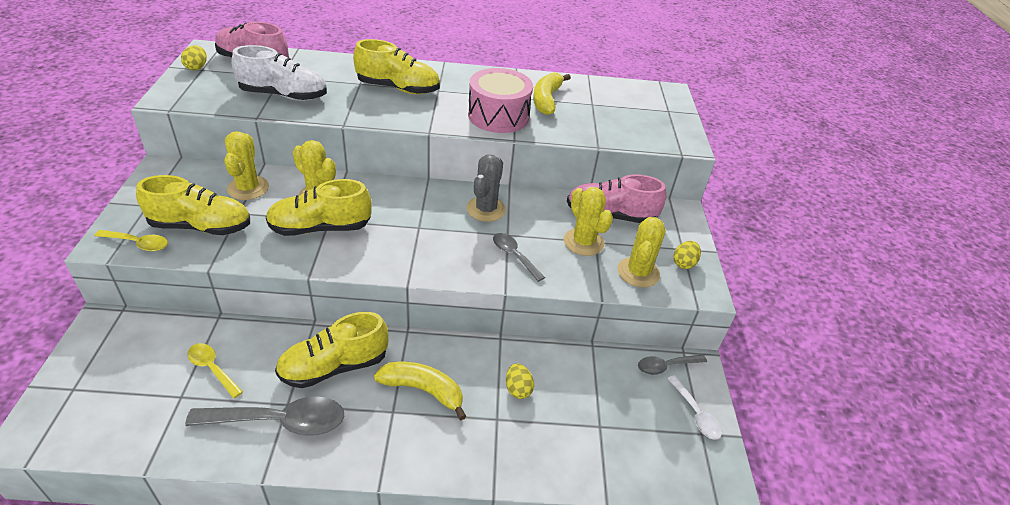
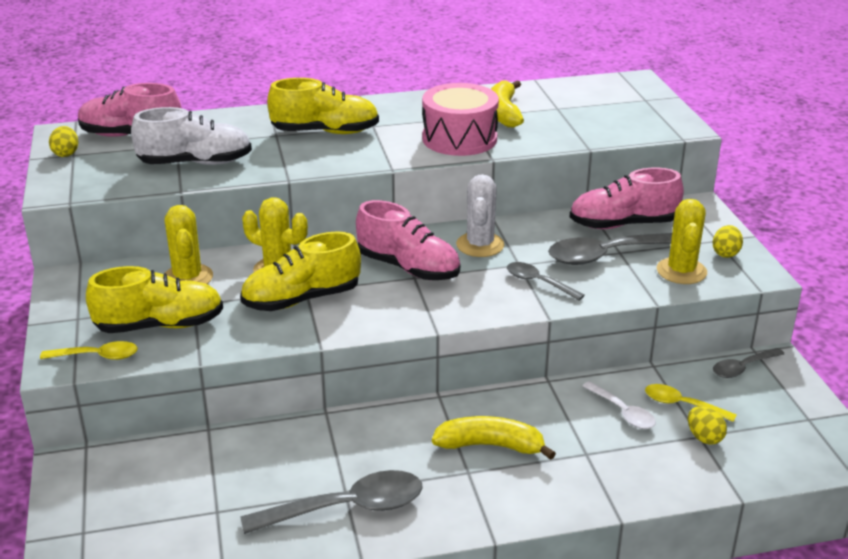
camera: 10 degrees left, 10 degrees down
yellow spoon [187,343,243,398] -> yellow spoon moved to [645,384,737,422]
yellow shoe [275,312,389,388] -> none
grey cactus [467,155,506,222] -> white cactus [456,174,504,257]
yellow egg [506,364,534,399] -> yellow egg moved to [688,406,727,445]
yellow cactus [564,187,613,256] -> grey spoon [548,233,672,265]
white spoon [667,375,722,440] -> white spoon moved to [582,381,656,429]
none -> pink shoe [356,200,460,280]

